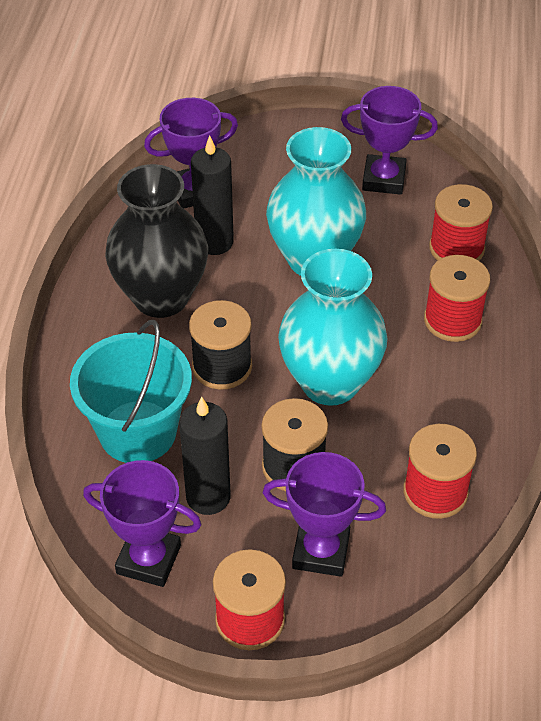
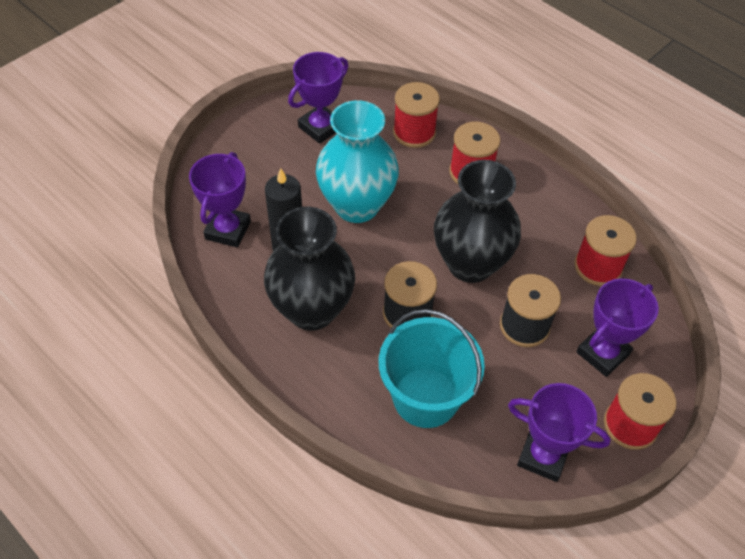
camera: 55 degrees left, 5 degrees up
purple trophy [83,460,202,587] -> purple trophy turned 60 degrees clockwise [508,383,611,482]
black candle [179,397,231,515] -> none
turquoise vase [278,249,387,406] -> black vase [434,160,521,283]

